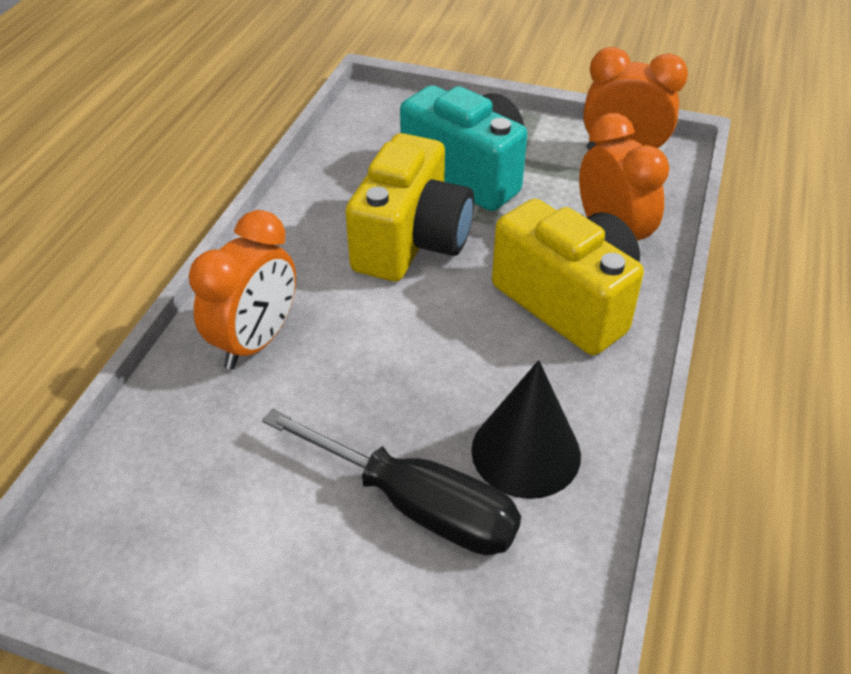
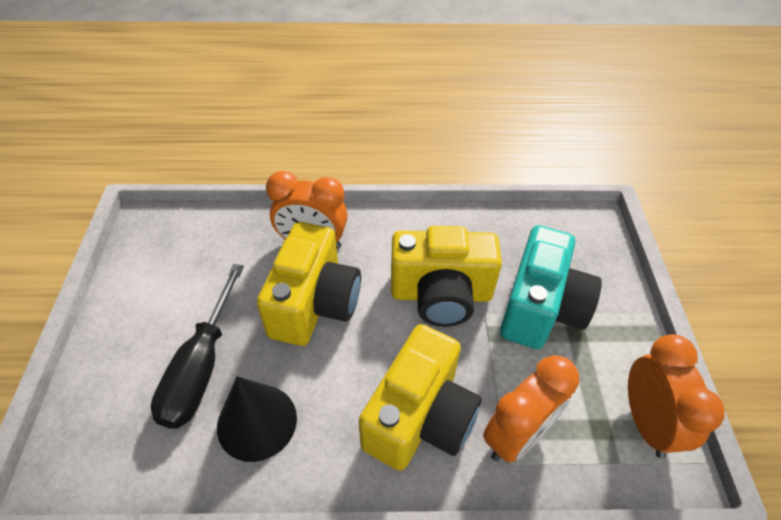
camera: 70 degrees right, 5 degrees up
none -> yellow camera [257,222,361,346]

